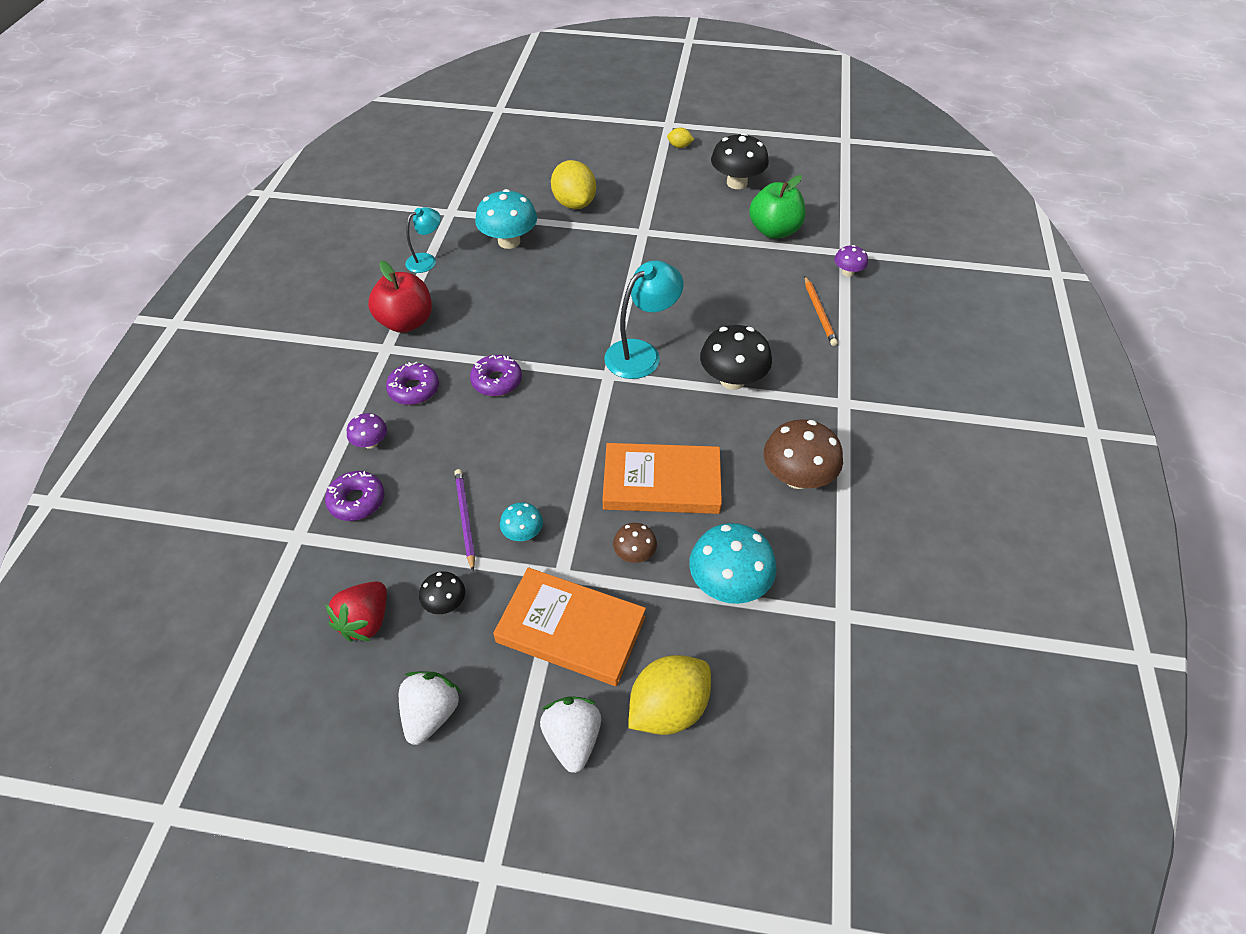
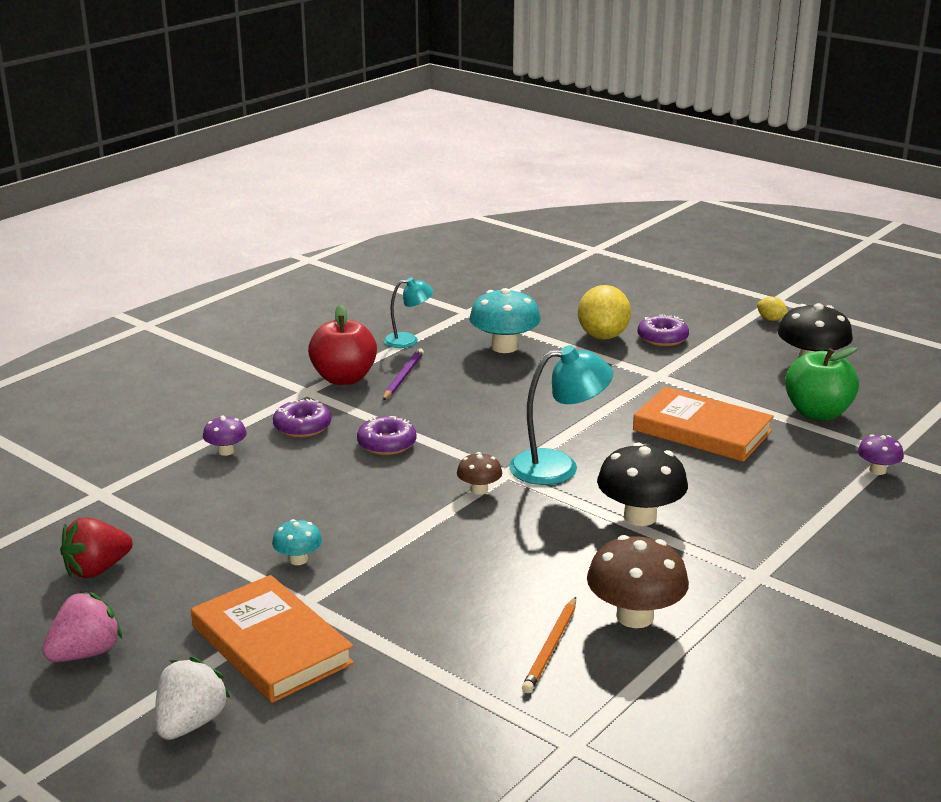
camera: 30 degrees right, 25 degrees down
purple donut [325,471,384,521] -> purple donut moved to [638,314,689,346]
white strawberry [399,671,461,745] -> pink strawberry [42,591,122,662]
black mushroom [419,571,465,614] -> none
purple pencil [454,469,475,571] -> purple pencil moved to [383,348,424,400]
orange book [603,443,722,514] -> orange book moved to [633,387,774,462]
brown mushroom [613,523,657,563] -> brown mushroom moved to [457,452,502,495]
yellow lemon [628,655,711,735] -> none
turquoise mushroom [689,523,776,604] -> none
orange pencil [805,276,838,346] -> orange pencil moved to [522,597,576,693]

